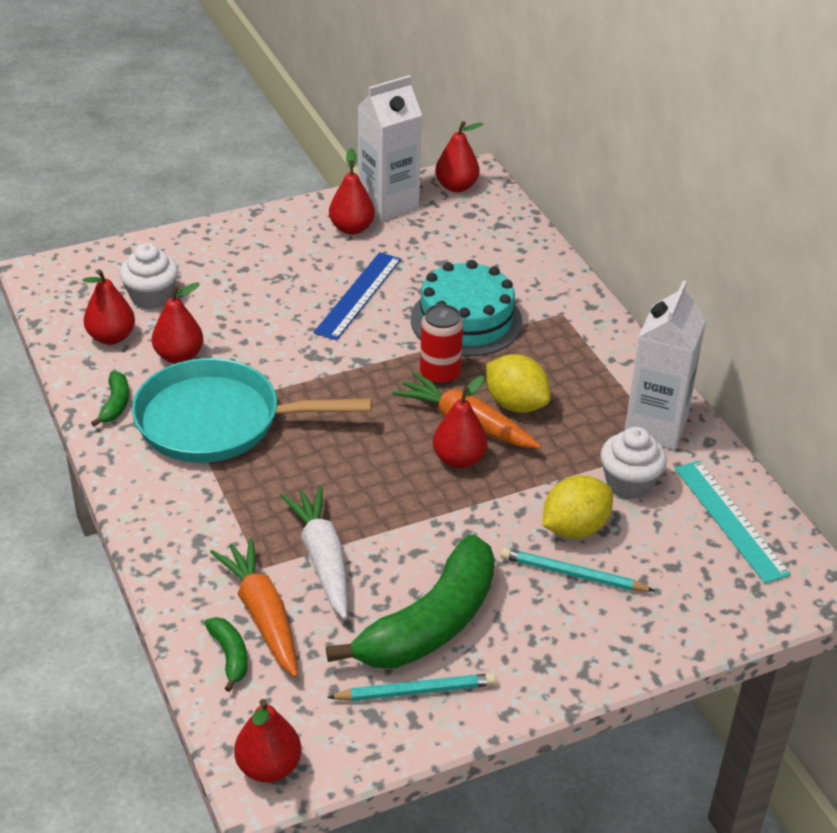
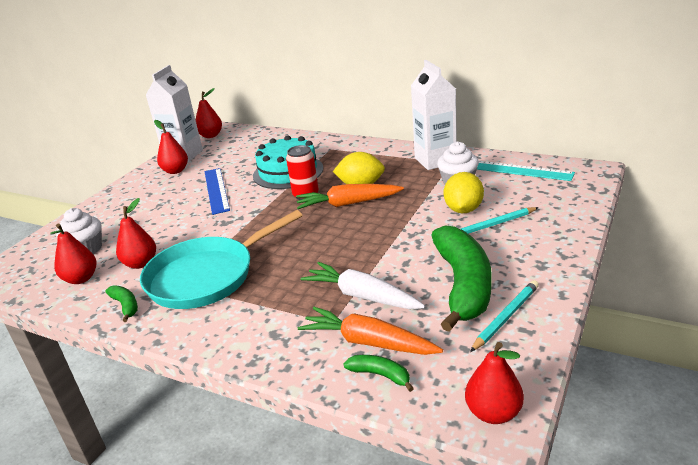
camera: 35 degrees left, 10 degrees down
red pear [433,376,488,469] -> none

